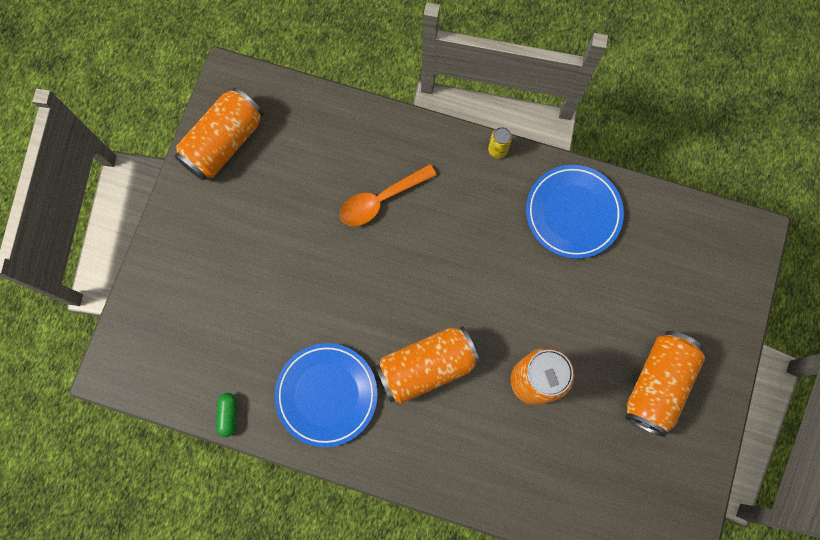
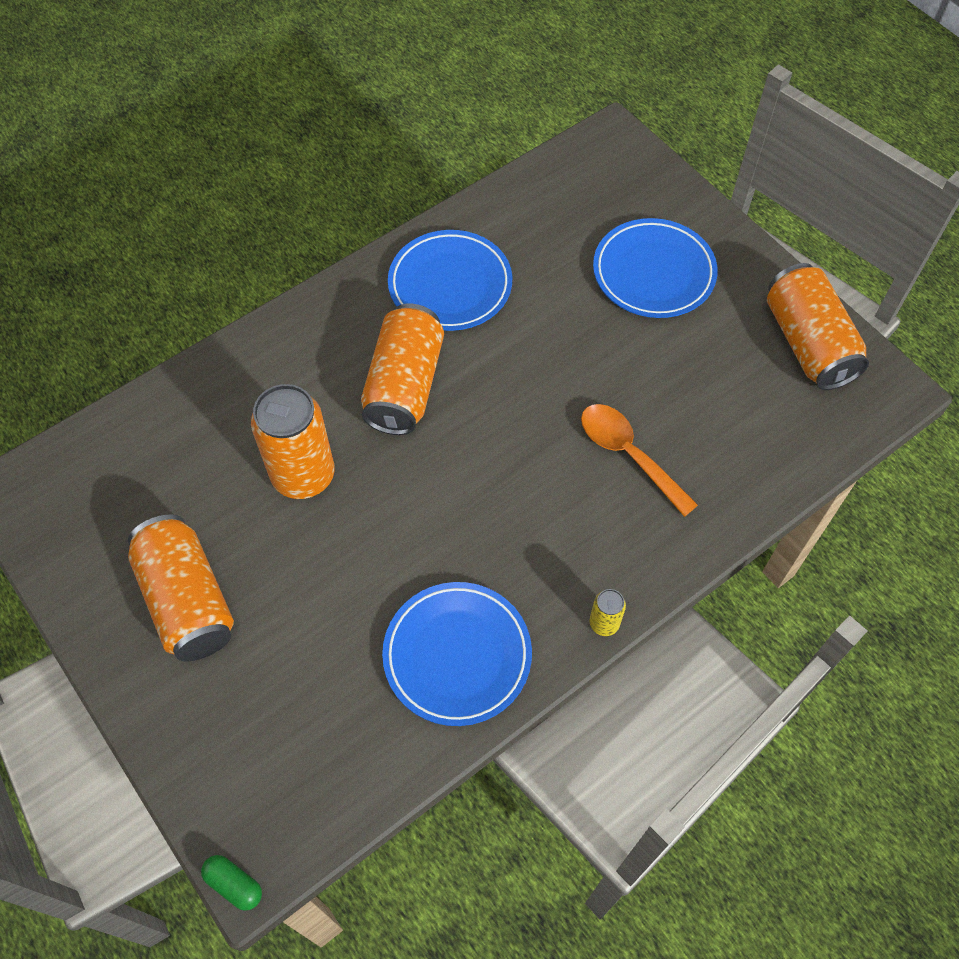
camera: 125 degrees right, 15 degrees down
green capsule [216,393,237,437] -> green capsule moved to [201,855,262,911]
orange spoon [340,164,437,226] -> orange spoon turned 45 degrees counterclockwise [581,404,698,517]
none -> blue plate [593,218,718,318]

